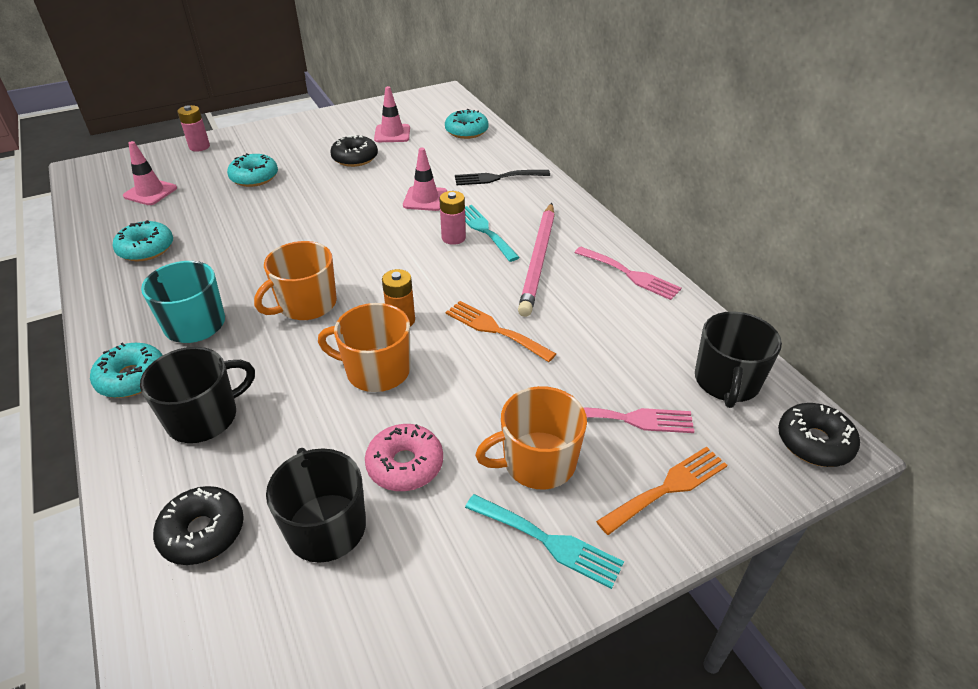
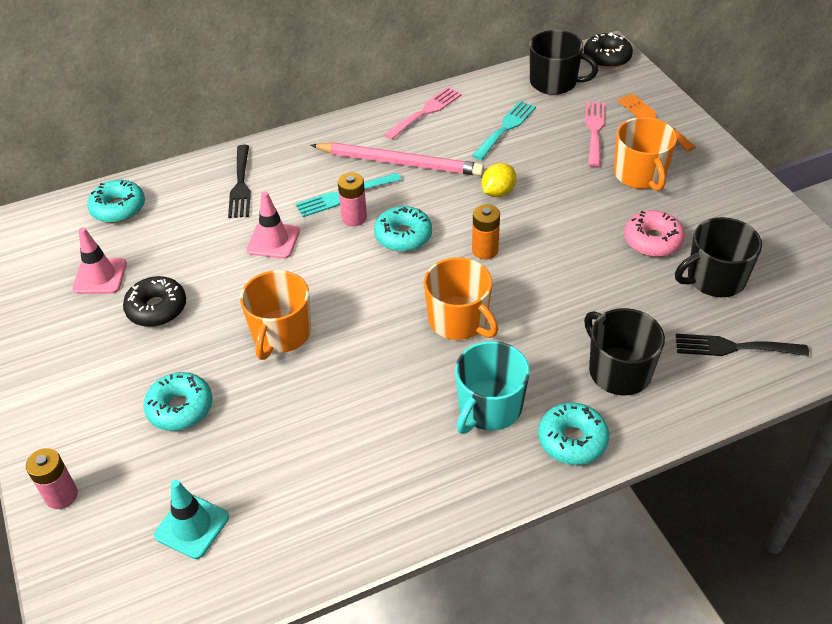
camera: 85 degrees left, 5 degrees up
turquoise donut [113,220,173,261] -> turquoise donut moved to [374,206,432,252]
pink traffic cone [123,141,177,205] -> turquoise traffic cone [154,480,229,559]
black donut [153,486,244,565] -> black fork [676,334,809,356]
orange mug [318,303,411,392] -> orange mug moved to [240,270,311,360]
orange fork [446,301,556,362] -> yellow lemon [482,163,516,197]
turquoise fork [465,494,624,589] -> turquoise fork moved to [472,101,536,160]

